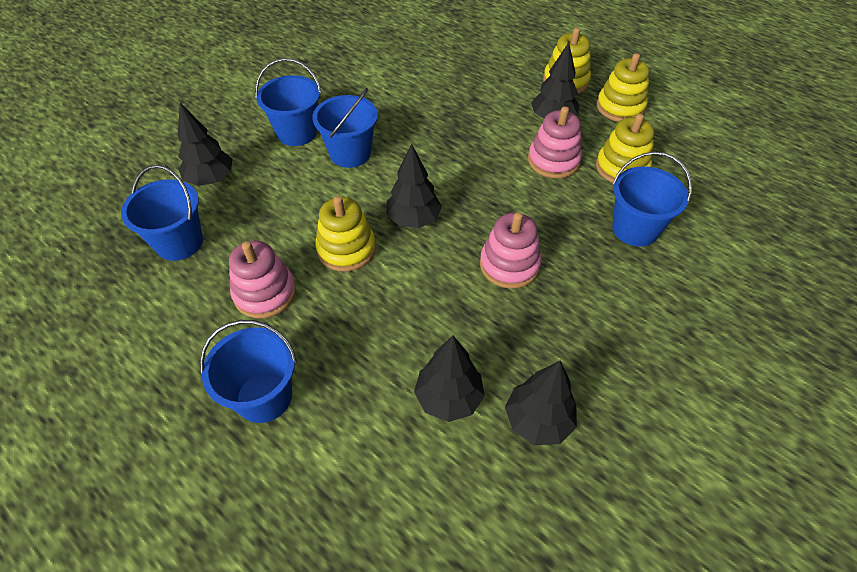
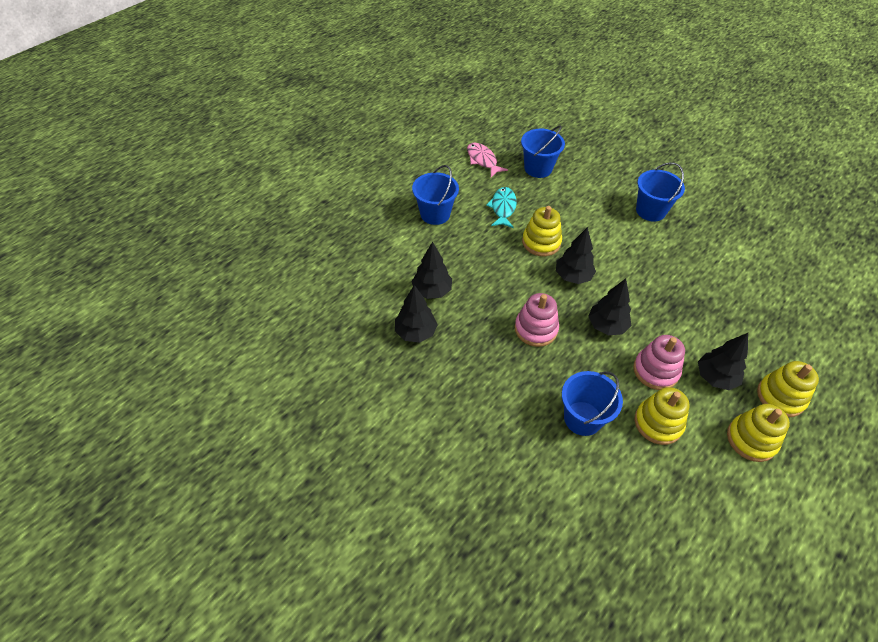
camera: 90 degrees right, 0 degrees up
black tree [178,103,233,186] -> black tree moved to [588,279,631,335]
pink stacking toy [229,241,296,318] -> turquoise fish [486,187,517,228]
blue bucket [312,88,378,168] -> none
none -> pink fish [467,142,508,177]

